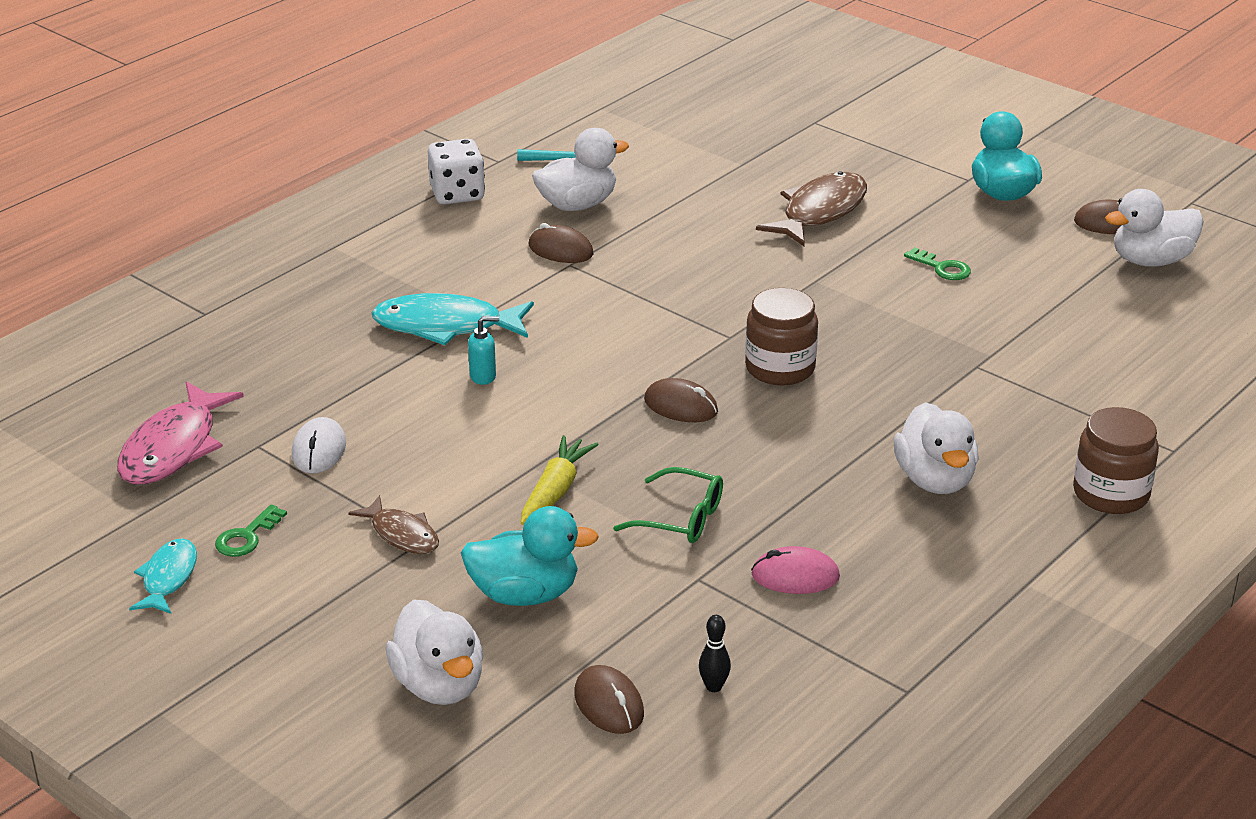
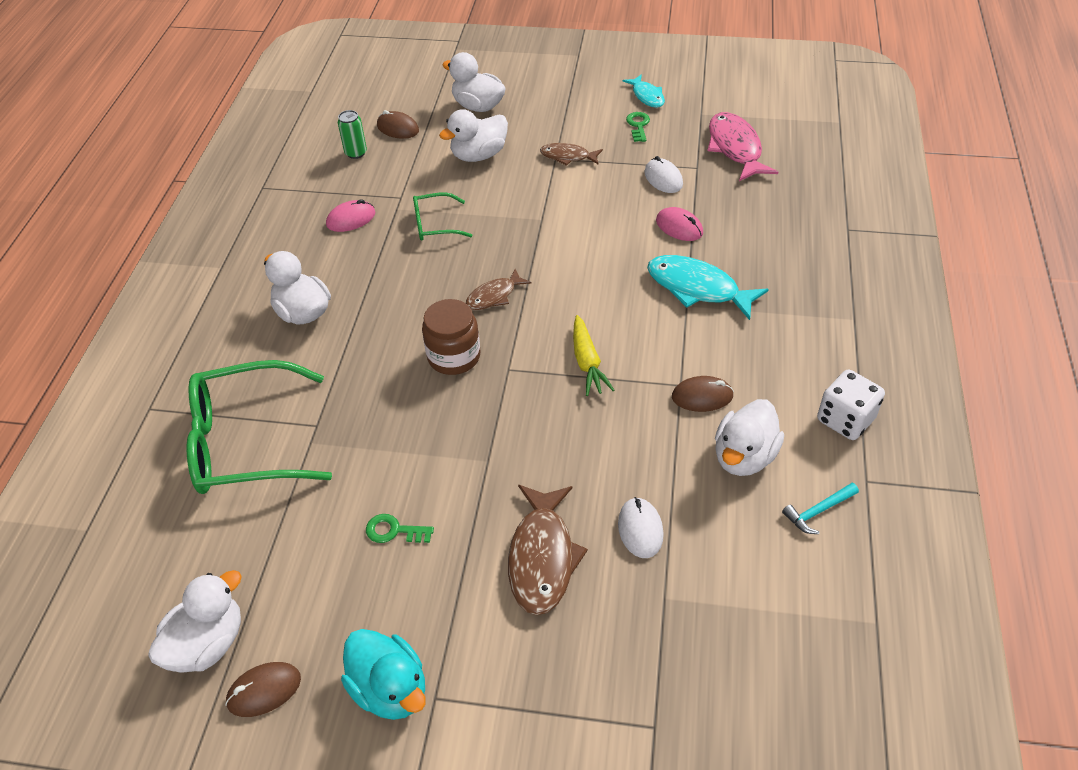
camera: 150 degrees right, 15 degrees up
turquoise fish [371,293,534,345] -> turquoise fish turned 120 degrees counterclockwise [647,255,769,320]
turquoise duck [461,506,599,606] -> white duck [439,109,508,162]
turquoise soap dispenser [468,316,499,385] -> none
yellow carrot [521,435,599,525] -> yellow carrot moved to [573,315,615,396]
brown mouse [644,378,718,422] -> brown fish [466,269,532,310]
black bowling pin [699,615,731,692] -> green can [338,110,367,159]
brown jar [1073,407,1159,514] -> none
none -> green glasses [187,360,332,494]
none -> white mouse [618,497,664,558]
none -> pink mouse [656,207,703,241]

